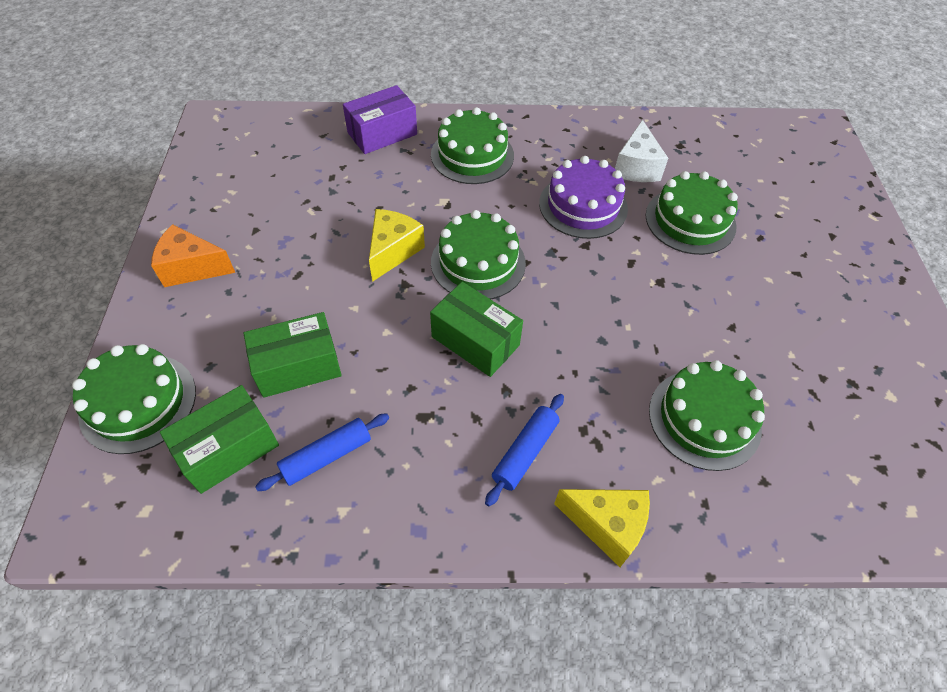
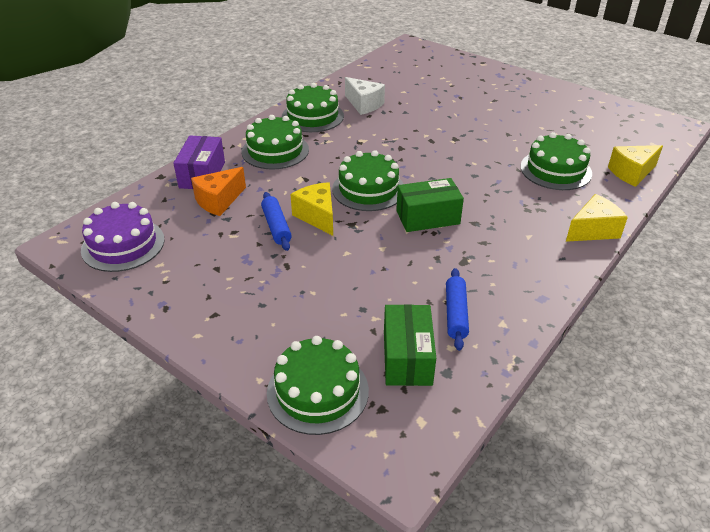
camera: 50 degrees left, 15 degrees down
orange cheese [151,224,235,287] -> orange cheese moved to [191,167,246,216]
green box [244,312,342,398] -> none
blue rolling pin [485,394,564,506] -> blue rolling pin moved to [261,192,292,251]
purple cake [539,156,628,239] -> purple cake moved to [81,202,165,272]
green cake [646,171,738,255] -> green cake moved to [282,83,344,132]
none -> yellow cheese [608,145,663,187]

